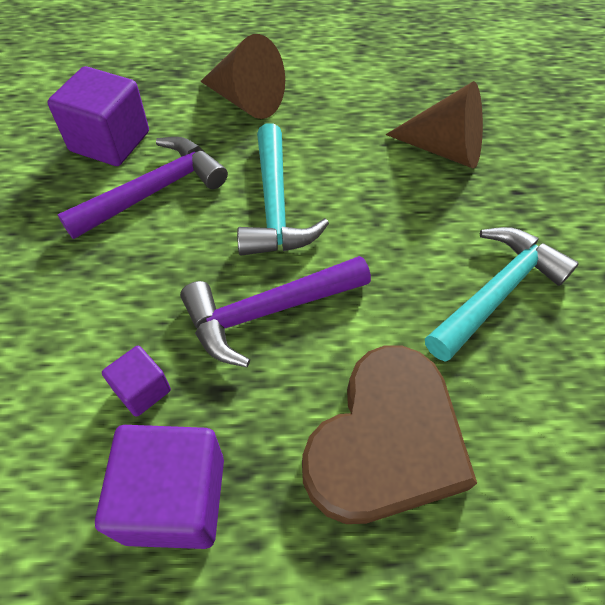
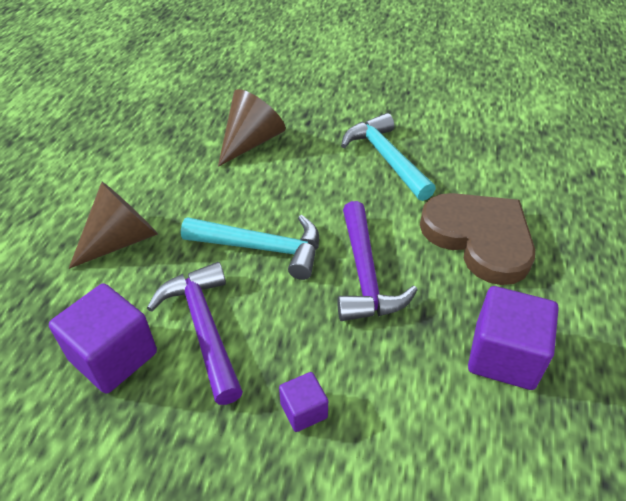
camera: 70 degrees left, 10 degrees down
purple cube [102,346,171,417] -> purple cube moved to [279,372,328,432]

